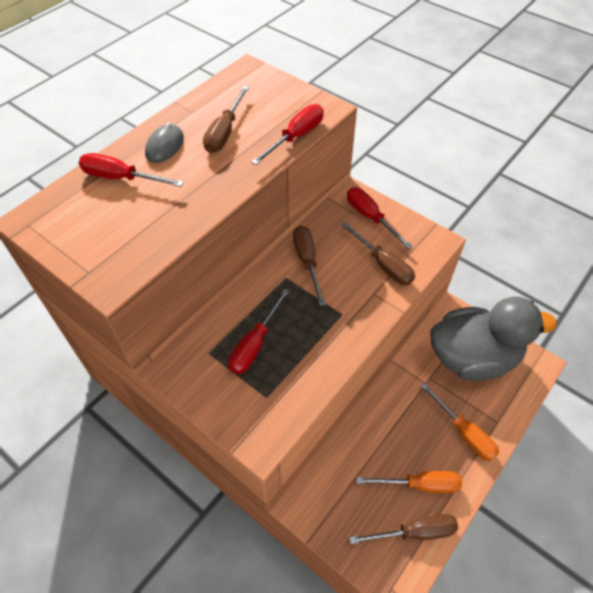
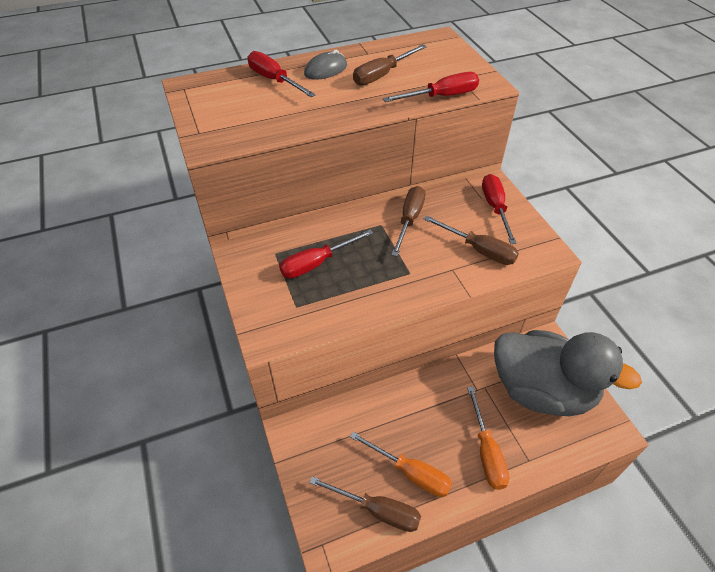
camera: 30 degrees right, 5 degrees down
brown screwdriver [341,222,415,285] -> brown screwdriver turned 45 degrees counterclockwise [424,215,519,265]

